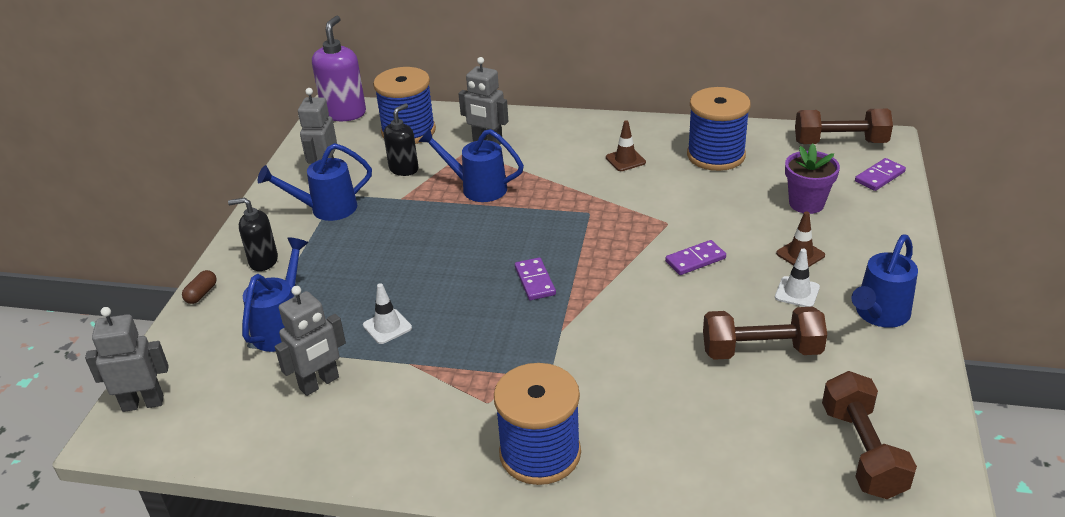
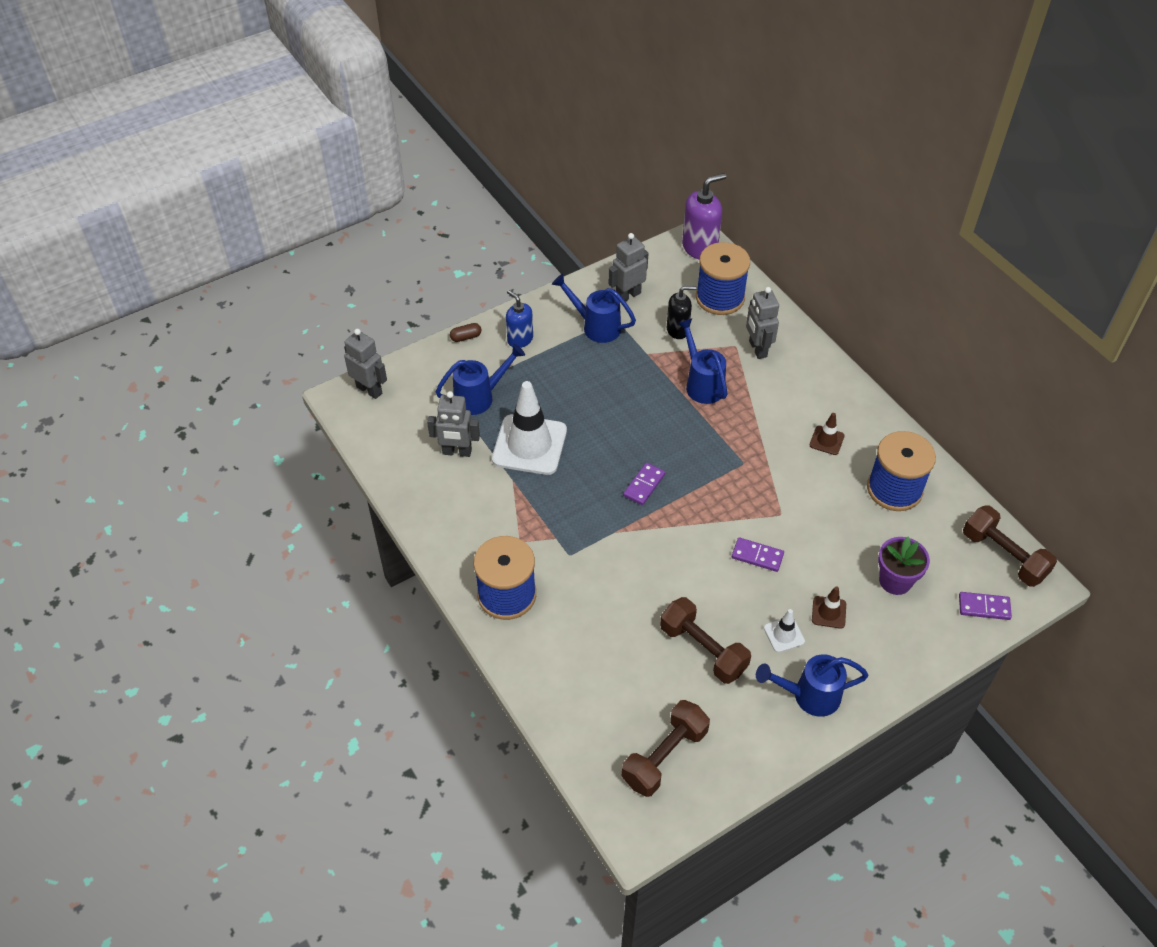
camera: 45 degrees right, 15 degrees up
black soap dispenser [228,197,278,271] -> blue soap dispenser [506,290,533,348]
white traffic cone [363,283,412,344] -> white traffic cone [492,381,567,475], size x2.21

